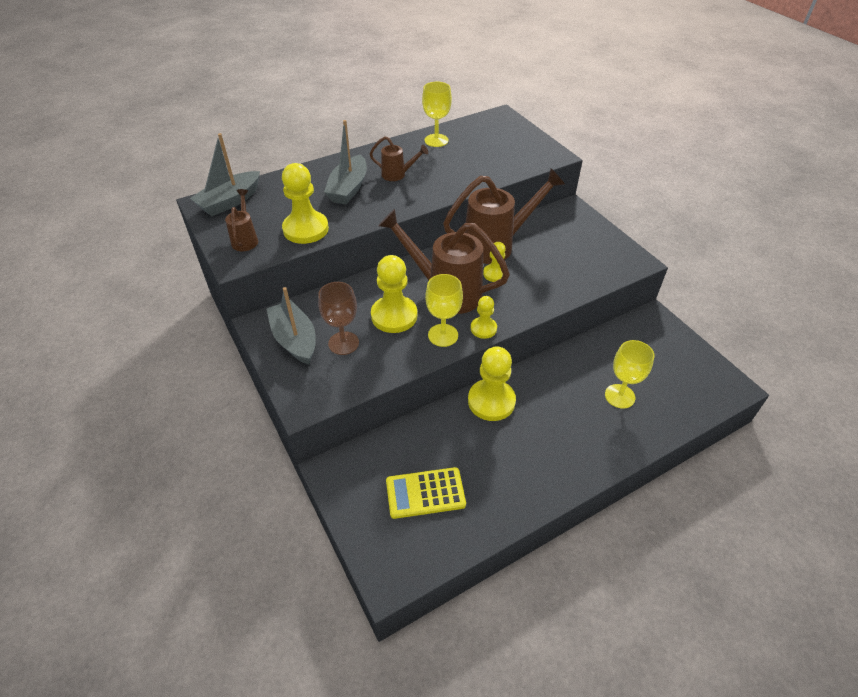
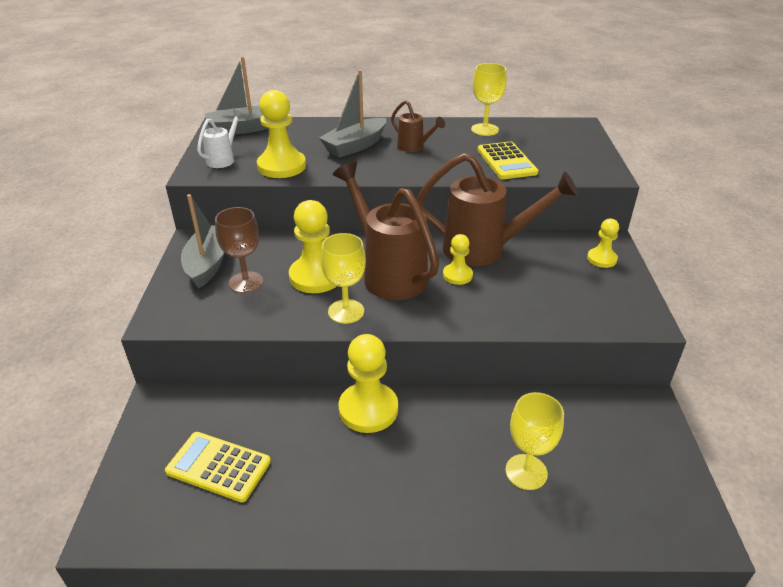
camera: 30 degrees right, 10 degrees down
brown watering can [225,189,258,251] -> white watering can [197,110,244,168]
yellow pawn [471,296,497,339] -> yellow pawn moved to [587,219,619,268]
none -> yellow calculator [478,142,538,179]

